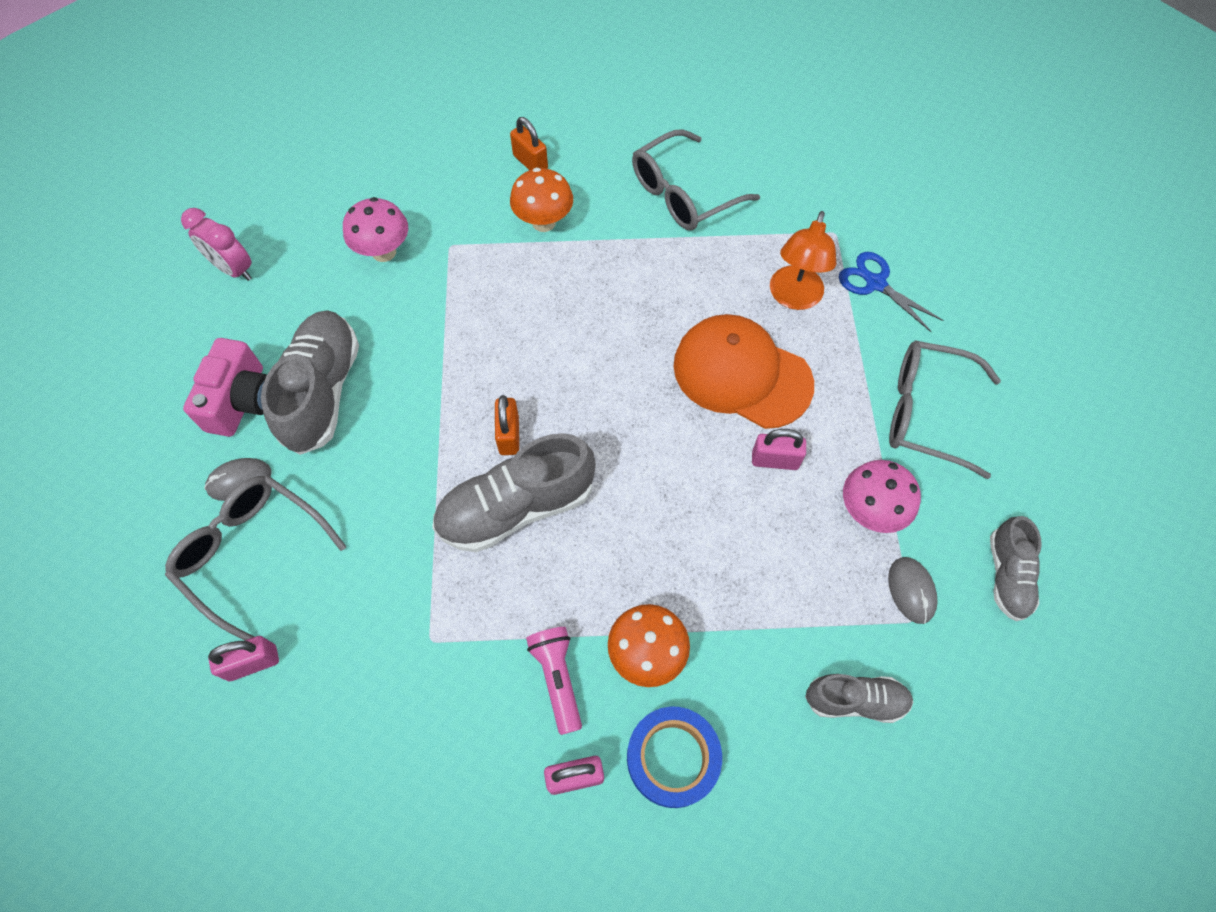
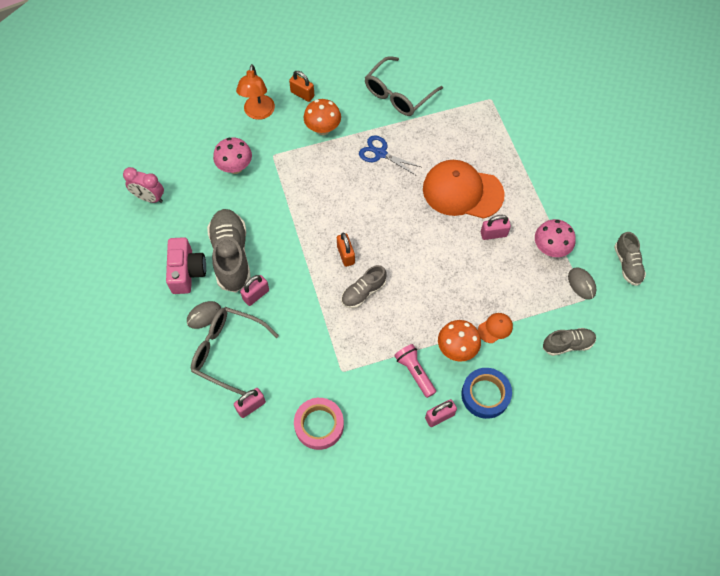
camera: 15 degrees left, 0 degrees up
grey shoe [432,433,596,552] -> grey shoe [341,265,387,308], size x0.57
orange lamp [770,211,836,310] -> orange lamp moved to [236,64,275,120]
blue scissors [839,252,943,332] -> blue scissors moved to [359,135,421,175]
grey glasses [889,340,1001,479] -> none
none -> pink padlock [240,275,269,306]
none -> pink tape [294,398,344,450]
none -> orange cap [478,313,513,343]

